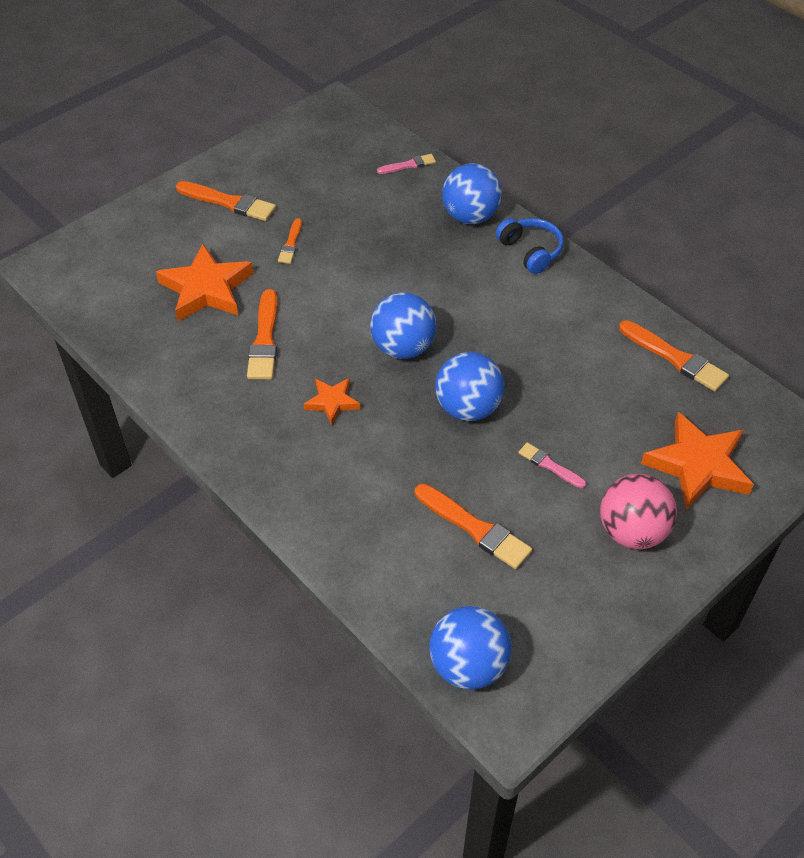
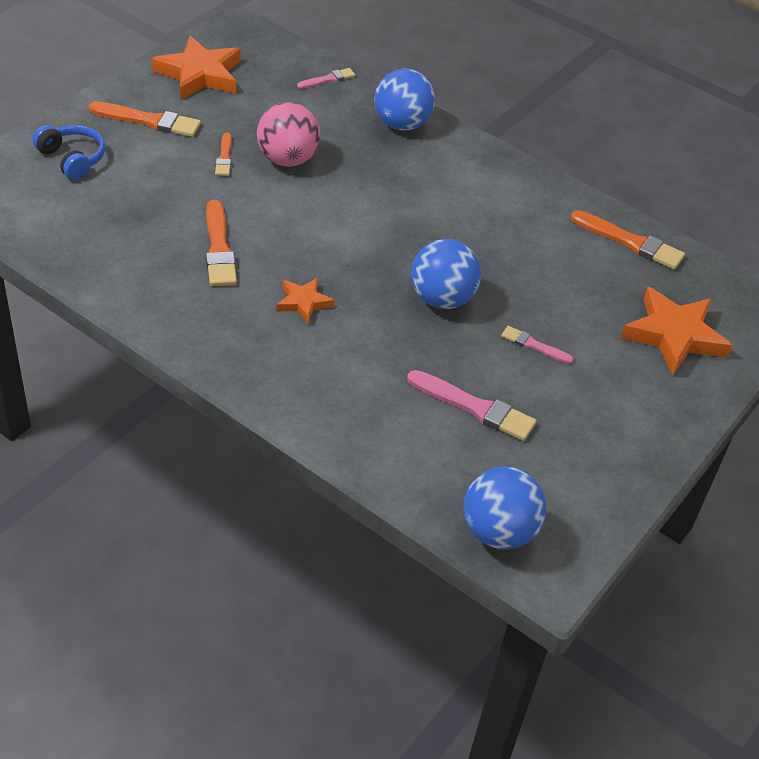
camera: 15 degrees left, 5 degrees down
orange star [156,244,254,321] -> orange star moved to [152,36,240,100]
blue ball [370,292,436,359] -> none
orange brush [415,484,532,569] -> pink brush [407,370,537,441]
blue headphones [496,218,564,274] -> blue headphones moved to [33,125,106,180]
pink ball [600,474,677,549] -> pink ball moved to [257,102,320,167]

